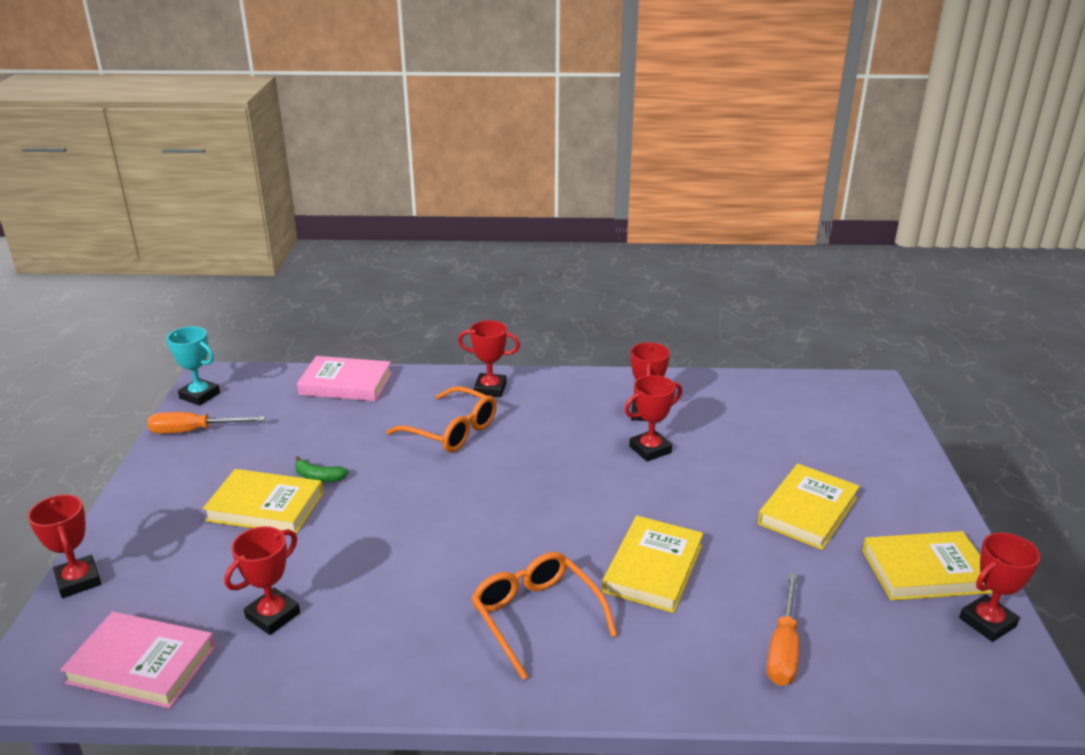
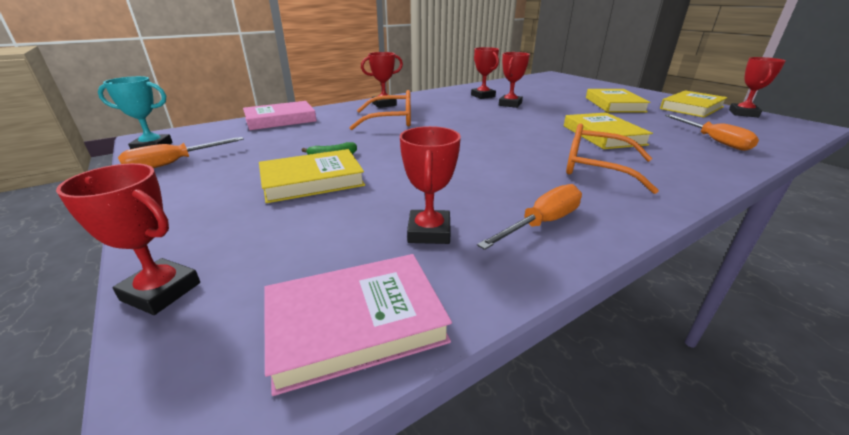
camera: 35 degrees left, 0 degrees up
none -> orange screwdriver [477,184,582,250]

